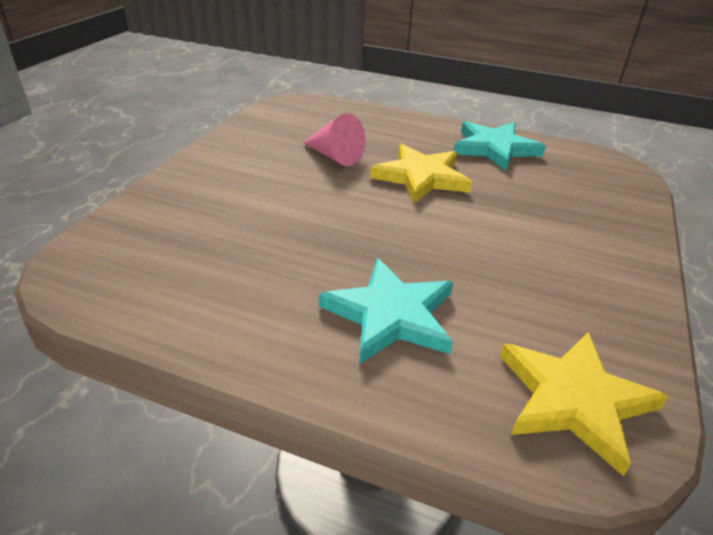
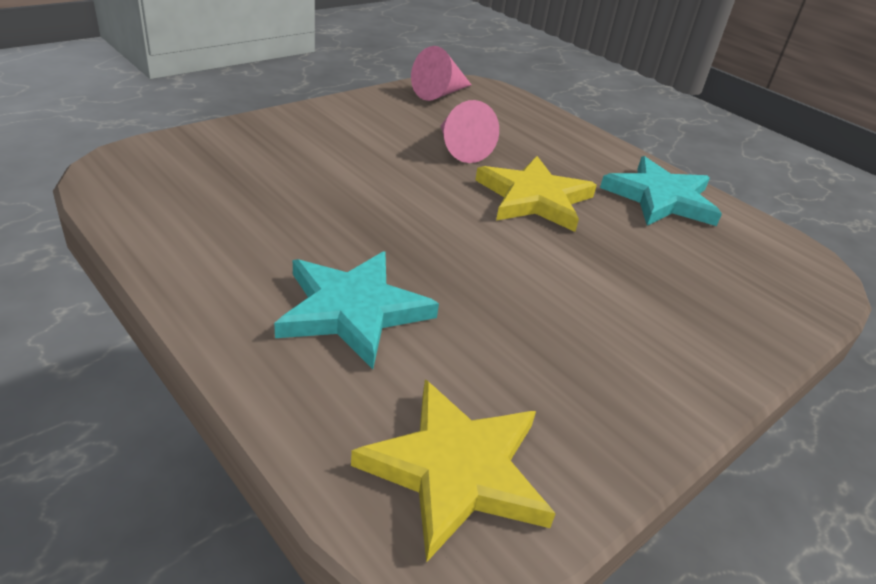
camera: 25 degrees right, 0 degrees up
none -> pink cone [411,46,471,101]

